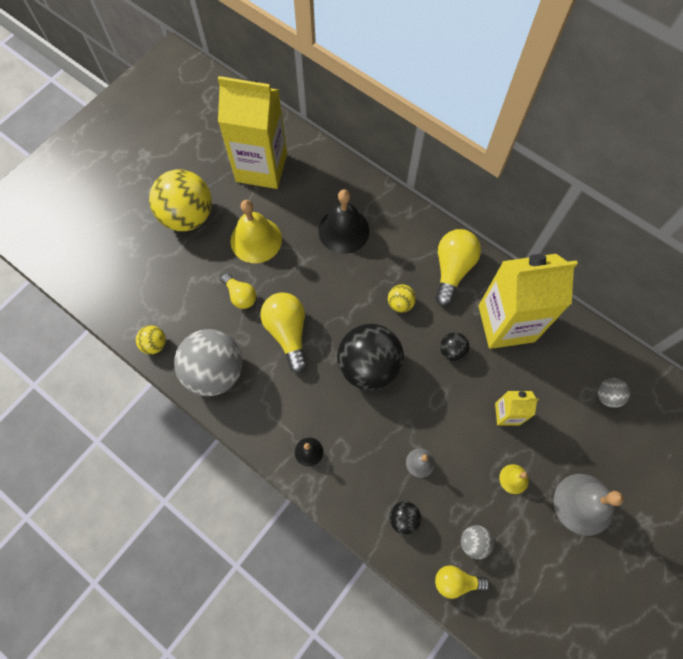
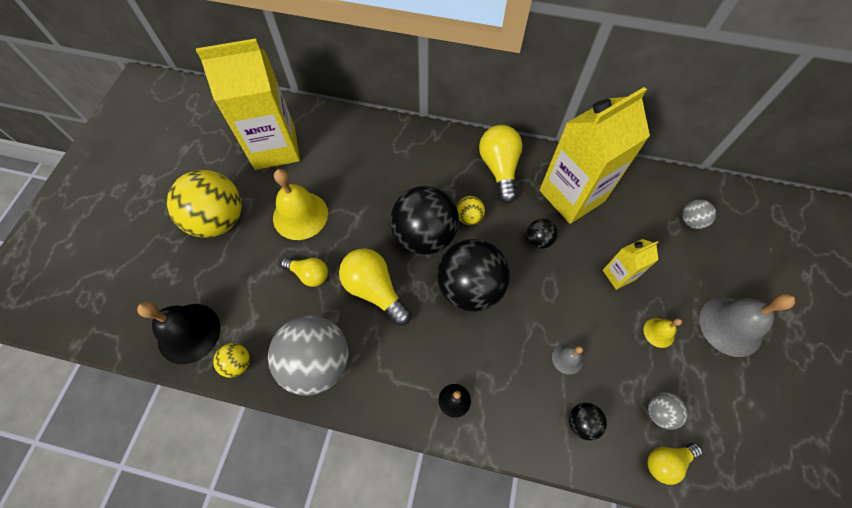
camera: 25 degrees left, 5 degrees down
black bell [318,189,369,254] -> black bell moved to [137,301,220,364]
none -> black ball [390,186,459,255]

